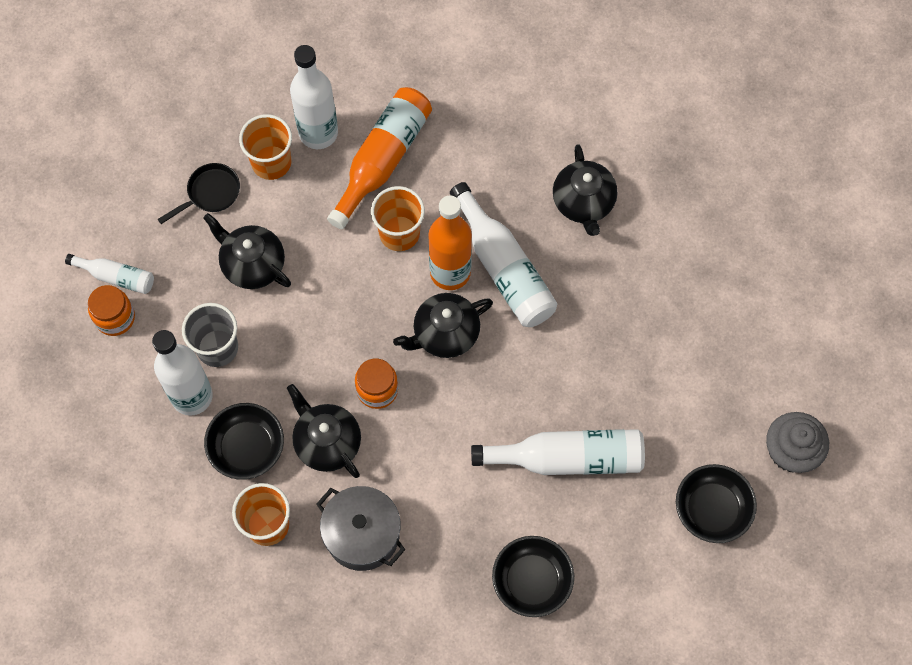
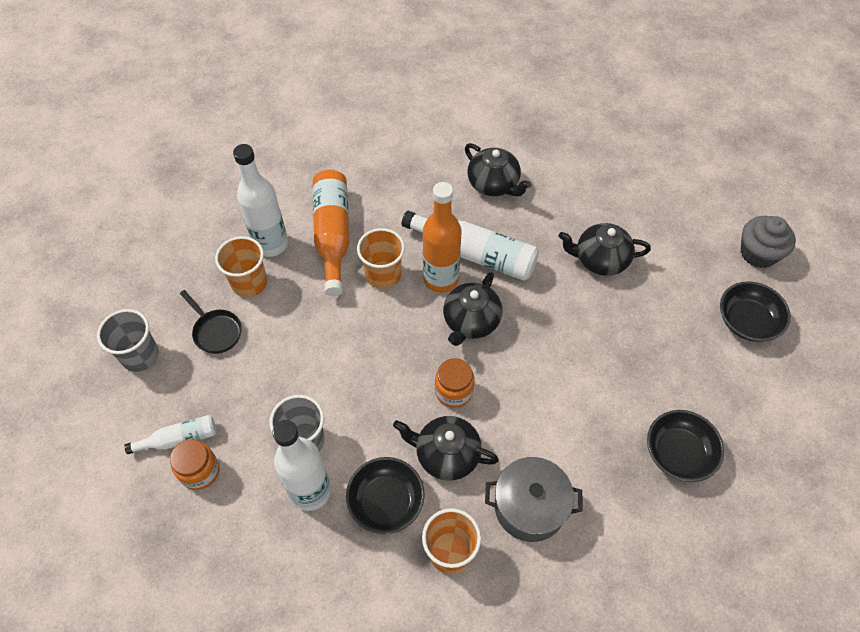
camera: 35 degrees left, 10 degrees down
black pan [158,163,240,224] -> black pan turned 120 degrees clockwise [180,290,242,354]
black teapot [203,213,291,289] -> black teapot moved to [558,223,651,276]
white bottle [471,429,645,475] -> none
none -> grey cup [97,309,159,372]

